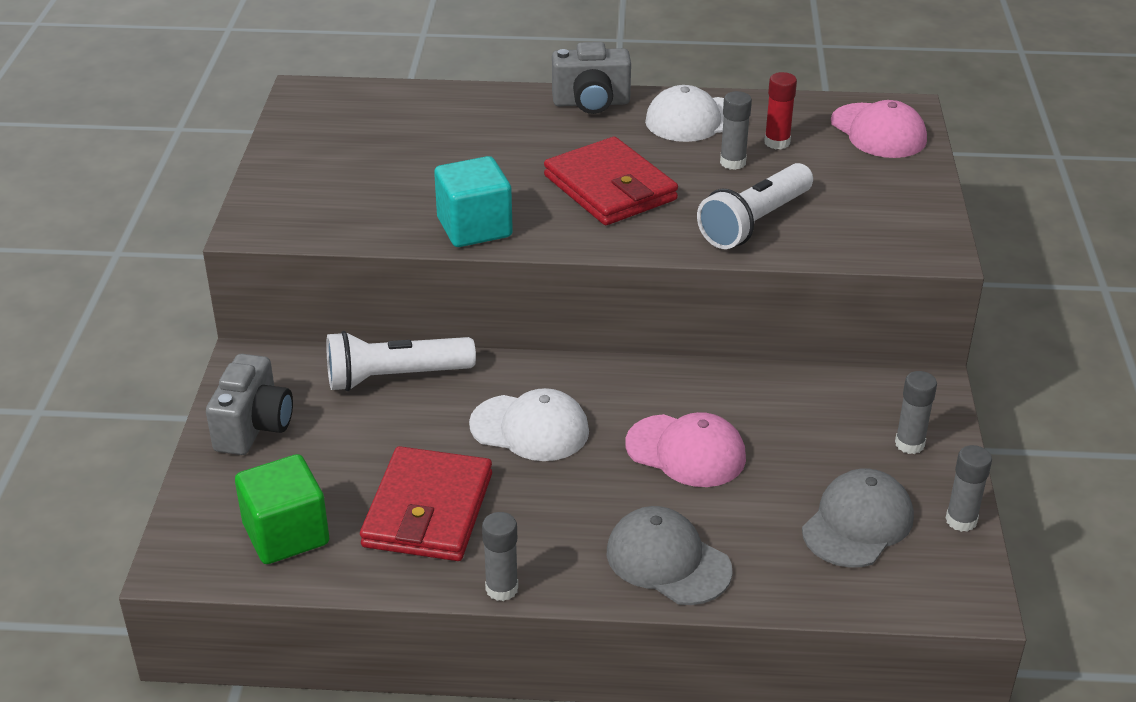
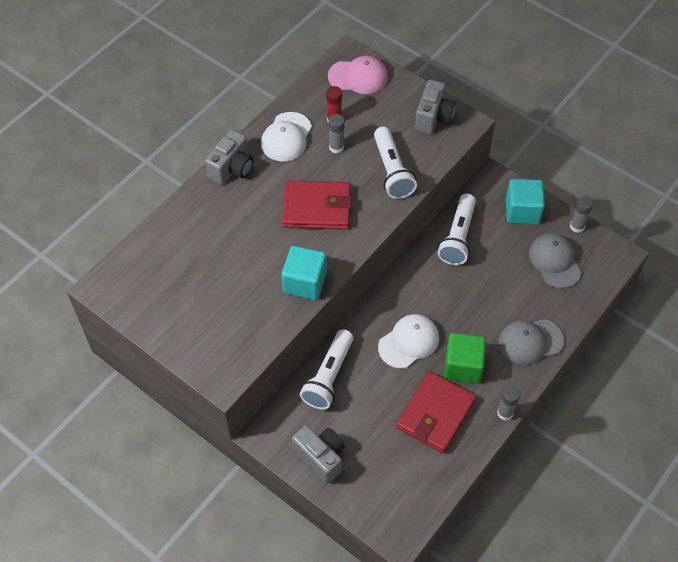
camera: 55 degrees left, 20 degrees up
green cube [235,454,329,564] -> green cube moved to [444,333,486,383]
red wallet [360,446,492,561] -> red wallet turned 75 degrees clockwise [396,371,476,453]
pink cap [625,412,746,487] -> none
grey glue stick [895,371,937,454] -> turquoise cube [506,179,545,224]
none -> grey camera [415,80,456,134]
none -> white flashlight [438,194,476,265]

